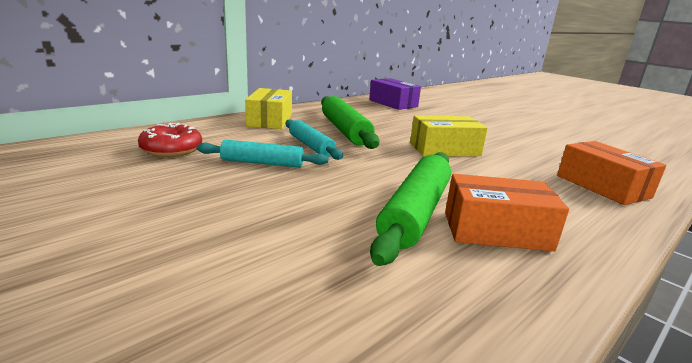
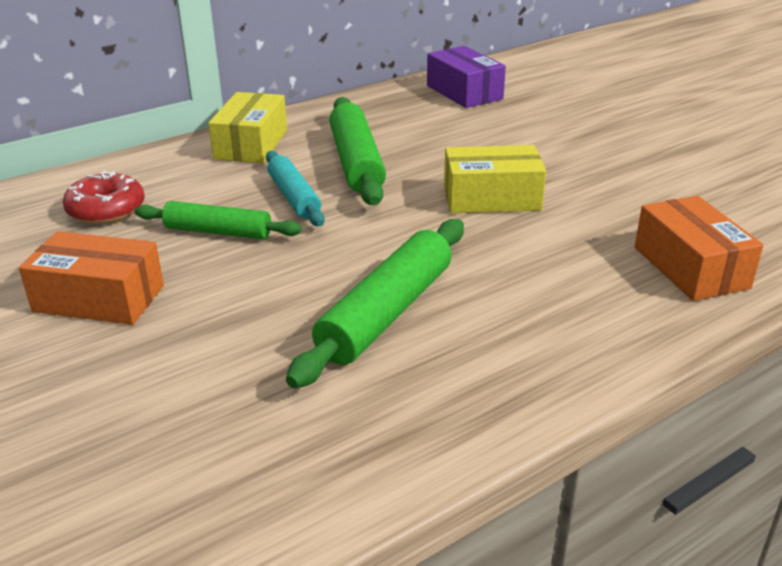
camera: 10 degrees right, 10 degrees up
turquoise rolling pin [197,140,329,168] -> green rolling pin [134,201,302,239]
orange box [445,174,569,251] -> orange box moved to [19,231,164,325]

